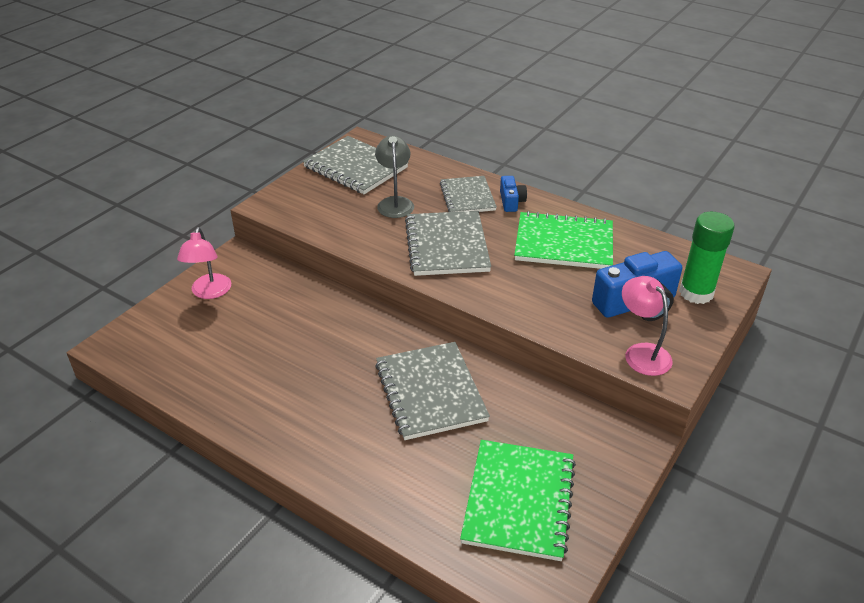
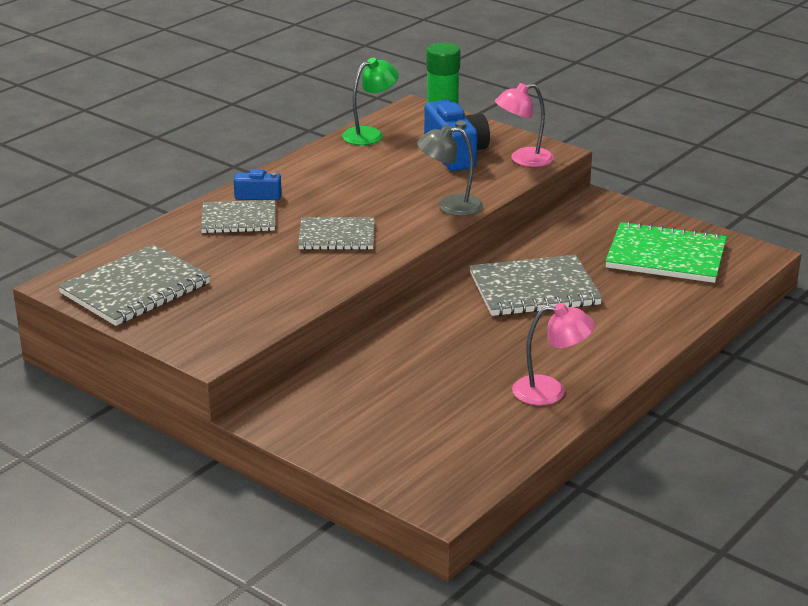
camera: 85 degrees left, 10 degrees down
pink lamp [177,227,231,299] -> pink lamp moved to [512,303,595,405]
grey lamp [375,136,414,218] -> grey lamp moved to [417,125,483,216]
grey notebook [405,211,491,276] -> grey notebook [298,217,375,250], size x0.66
green notebook [514,211,613,269] -> none
none -> green lamp [342,58,399,145]

